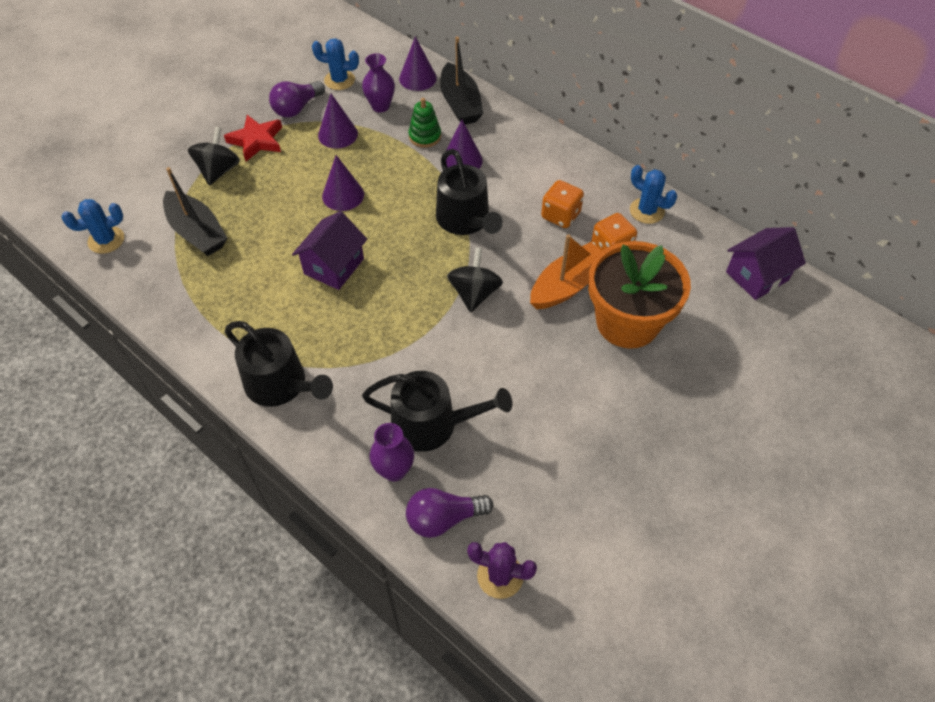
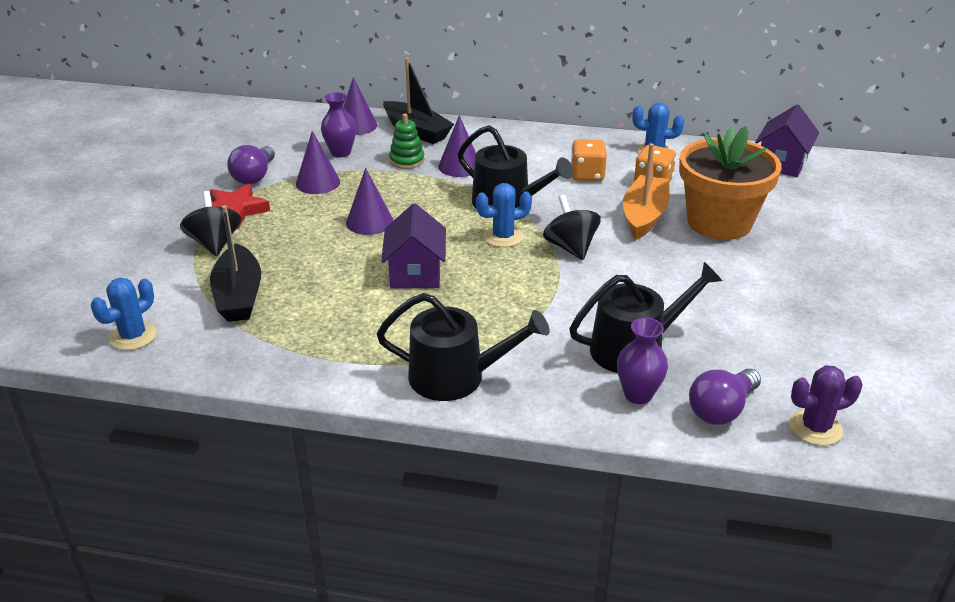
camera: 30 degrees left, 20 degrees down
black boat [163,167,227,256] -> black boat turned 60 degrees clockwise [210,205,261,322]
blue cactus [312,38,359,90] -> blue cactus moved to [476,183,532,247]

